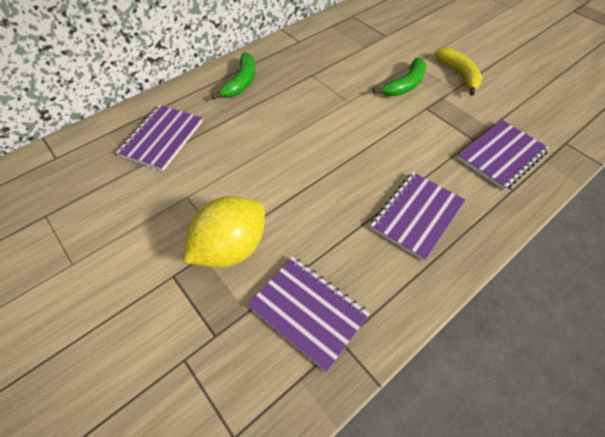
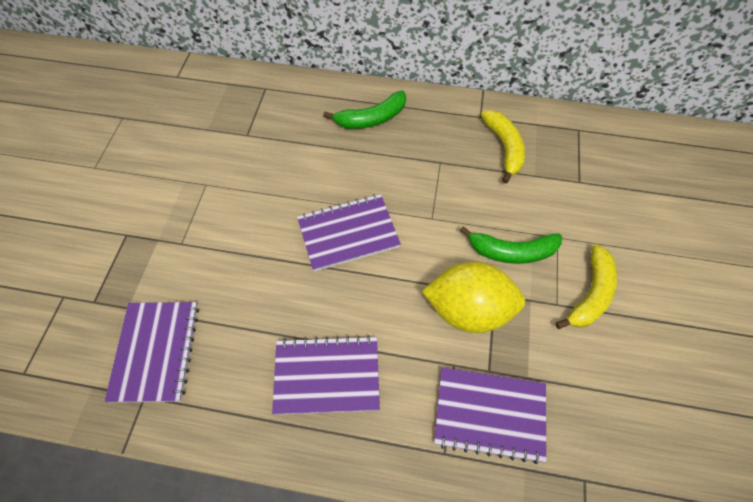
camera: 50 degrees right, 5 degrees up
purple notebook [116,105,203,171] -> purple notebook moved to [297,194,401,272]
yellow lemon [183,196,265,268] -> yellow lemon moved to [422,261,525,333]
none -> yellow banana [481,110,525,183]

